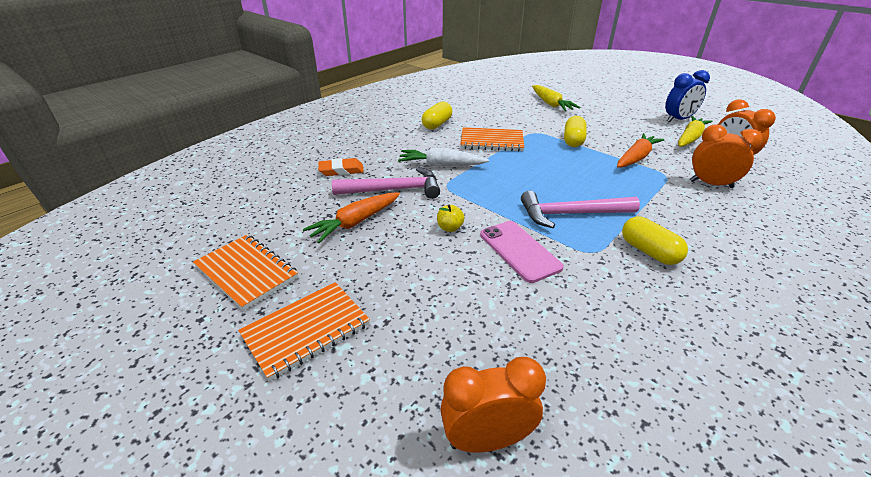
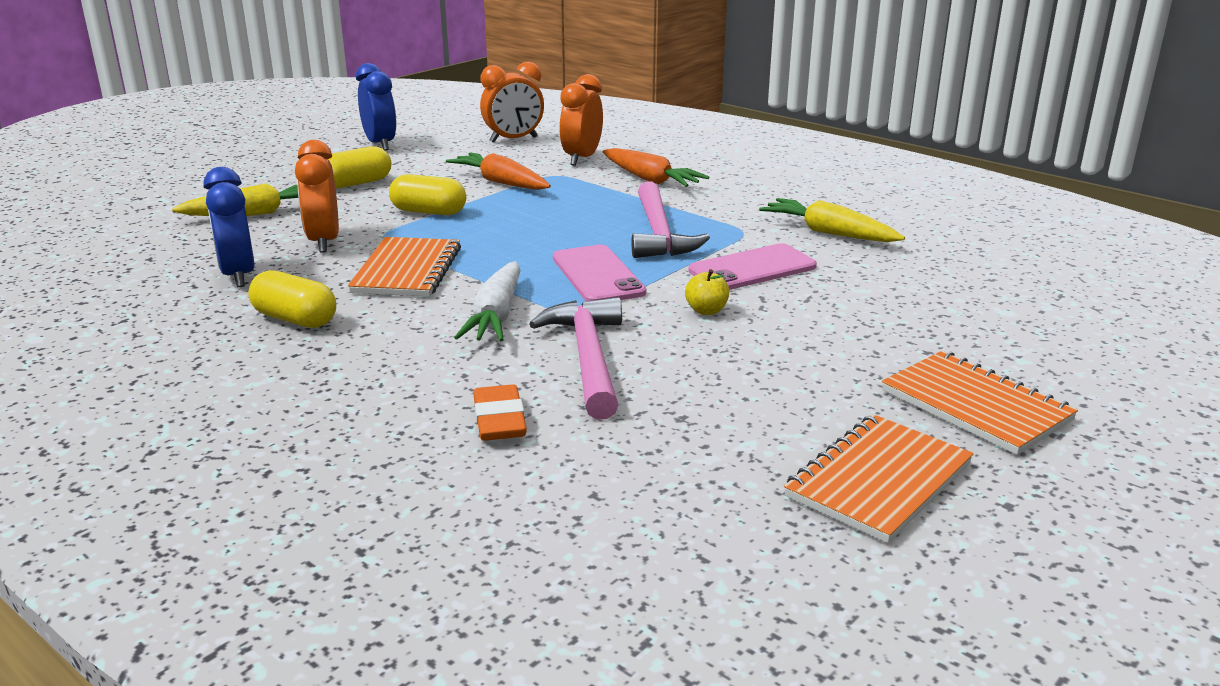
camera: 90 degrees left, 10 degrees down
orange carrot [303,192,400,243] -> orange carrot moved to [603,148,709,187]
orange clock [440,357,546,453] -> orange clock moved to [295,140,339,253]
yellow capsule [622,217,688,265] -> yellow capsule moved to [328,146,391,188]
yellow carrot [678,116,713,147] -> yellow carrot moved to [759,198,905,242]
none -> blue clock [203,167,255,287]
none -> pink phone [553,245,646,301]

